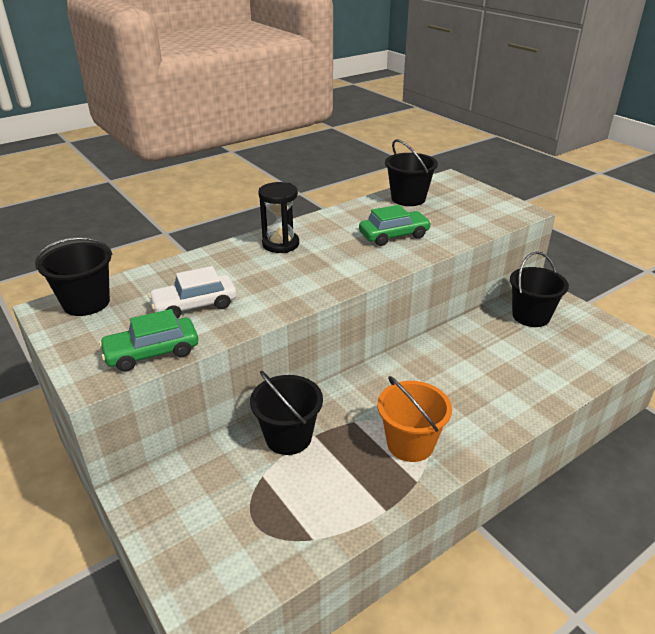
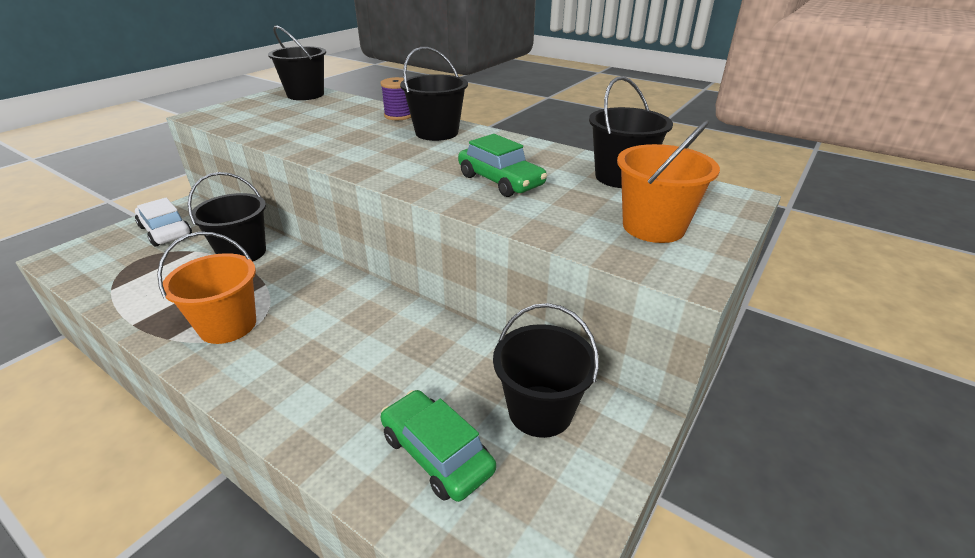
camera: 70 degrees right, 0 degrees up
green car [99,309,198,372] -> green car moved to [380,390,496,502]
white car [148,266,237,319] -> white car moved to [135,198,192,247]
black hourglass [258,182,299,253] -> black bucket [400,47,468,141]
none -> purple spool [380,77,411,120]
none -> orange bucket [617,120,720,243]

